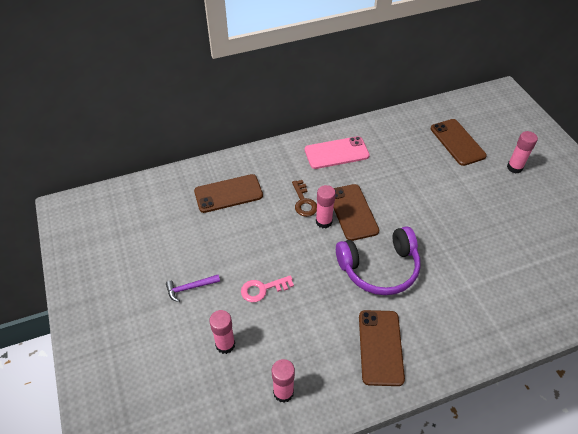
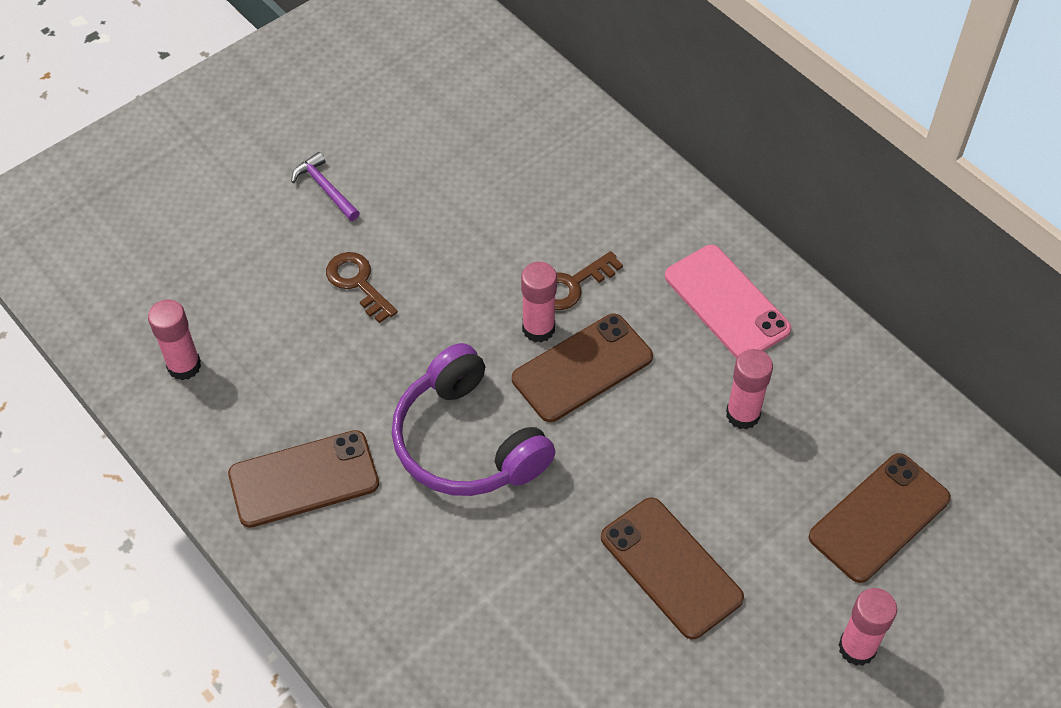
camera: 70 degrees right, 5 degrees up
brown phone [194,174,263,213] -> brown phone moved to [601,497,744,639]
pink glue stick [209,310,235,354] -> pink glue stick moved to [726,349,773,430]
pink key [241,275,294,302] -> brown key [326,252,398,323]

